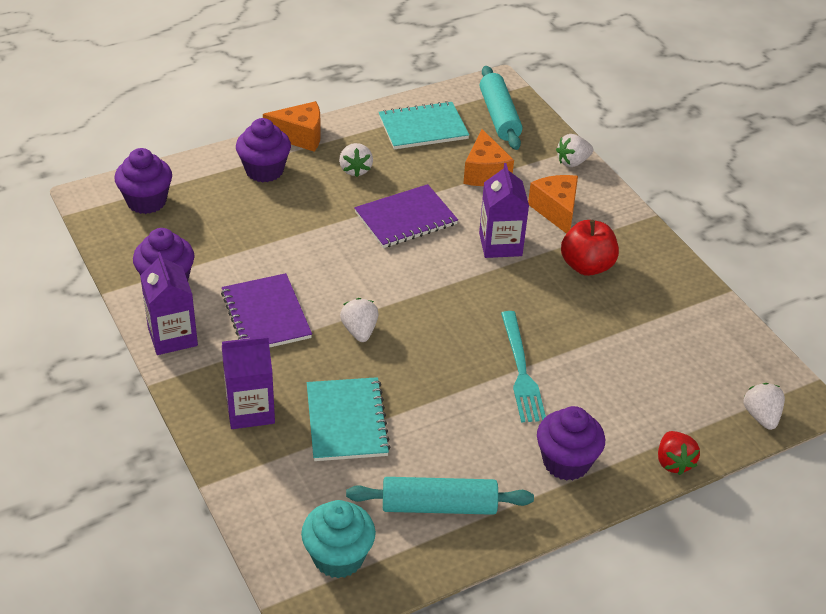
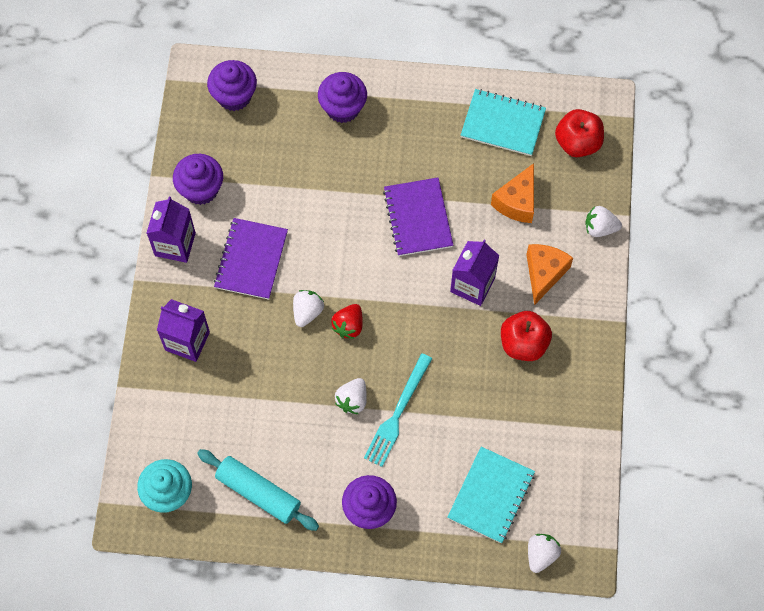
camera: 35 degrees right, 25 degrees up
orange cheese [263,101,321,152] -> none
turquoise notebook [307,377,391,461] -> turquoise notebook moved to [447,447,535,543]
white strawberry [339,143,373,177] -> white strawberry moved to [335,378,367,414]
purple notebook [354,184,458,248] -> purple notebook turned 75 degrees clockwise [383,178,453,256]
turquoise rolling pin [480,66,523,150] -> red apple [555,109,604,157]
red strawberry [658,431,700,475] -> red strawberry moved to [331,304,363,339]

